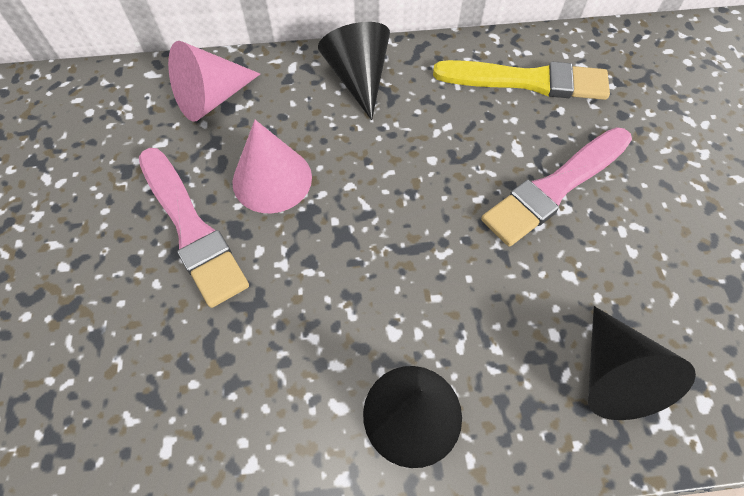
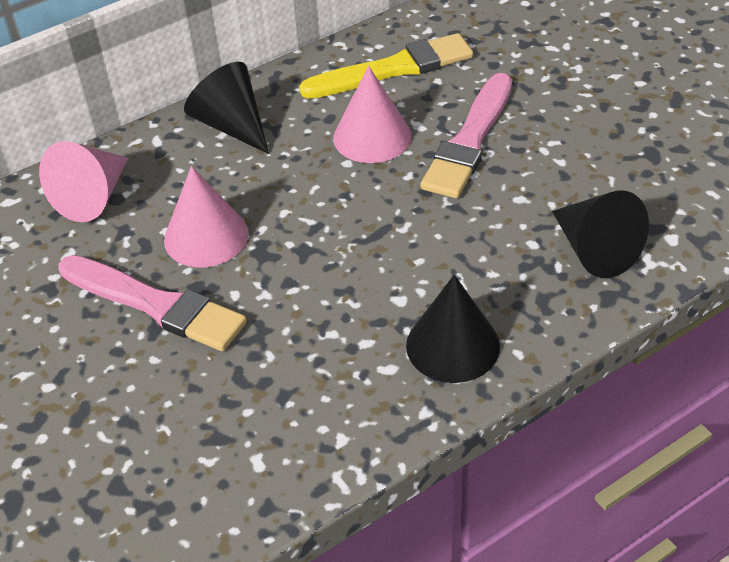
camera: 25 degrees left, 15 degrees down
none -> pink cone [333,66,412,163]

